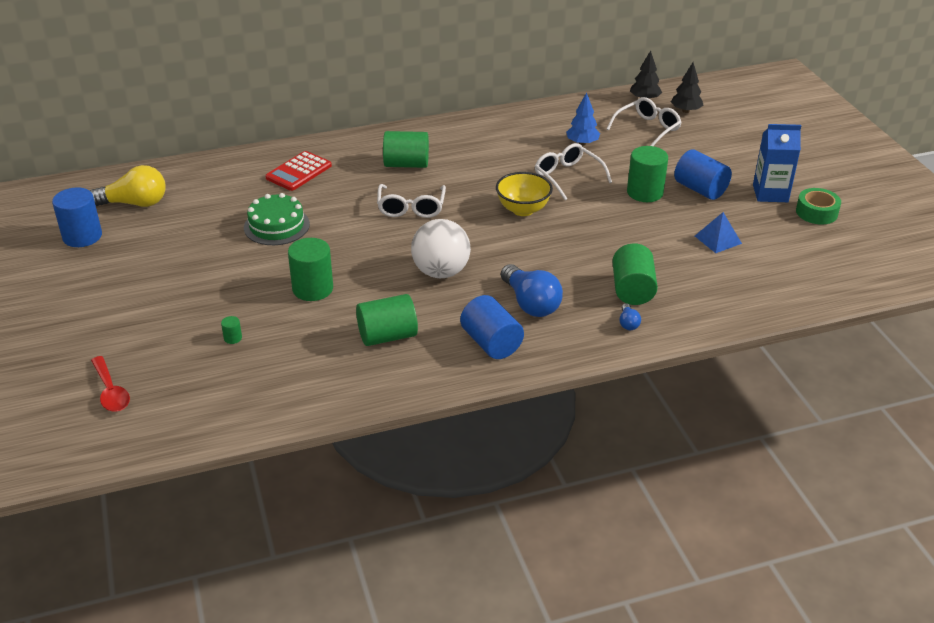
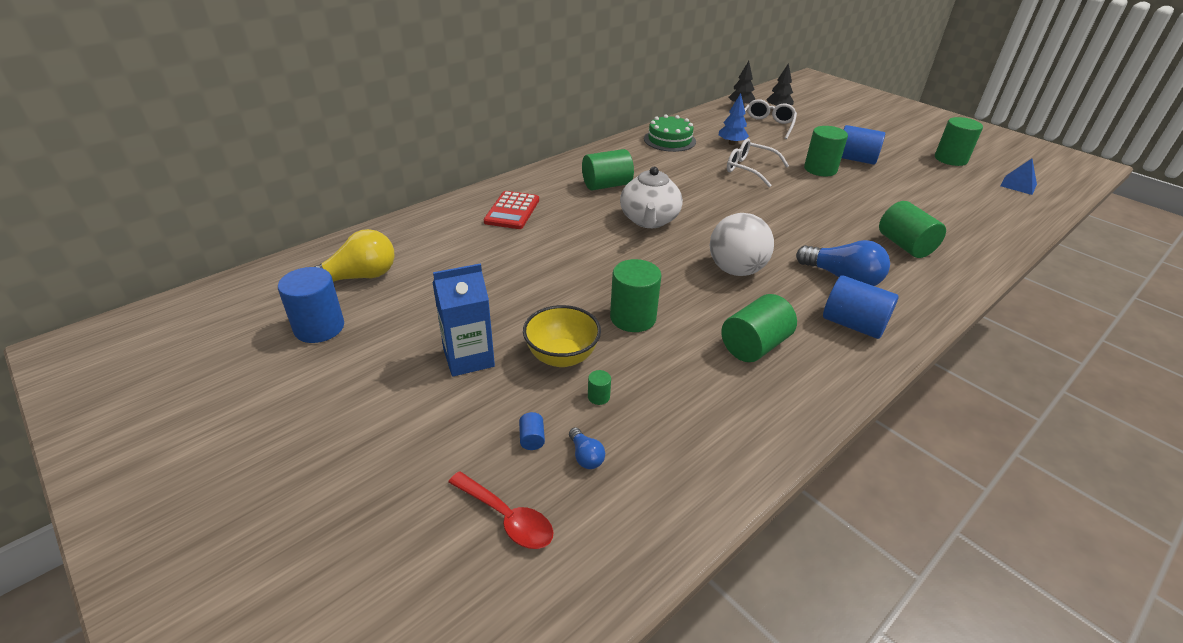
camera: 25 degrees left, 0 degrees up
green cake [244,193,310,245] -> green cake moved to [644,115,696,152]
white glasses [377,184,446,218] -> white teapot [620,167,683,228]
yellow bowl [496,172,553,216] -> yellow bowl moved to [523,305,601,367]
blue light bulb [619,303,641,330] -> blue light bulb moved to [569,427,605,469]
blue pyramid [695,212,742,253] -> blue pyramid moved to [1000,158,1037,195]
blue carton [753,124,801,202] -> blue carton moved to [433,263,495,377]
green tape [796,188,841,225] -> green cylinder [935,117,983,166]
none -> blue cylinder [519,412,545,450]

